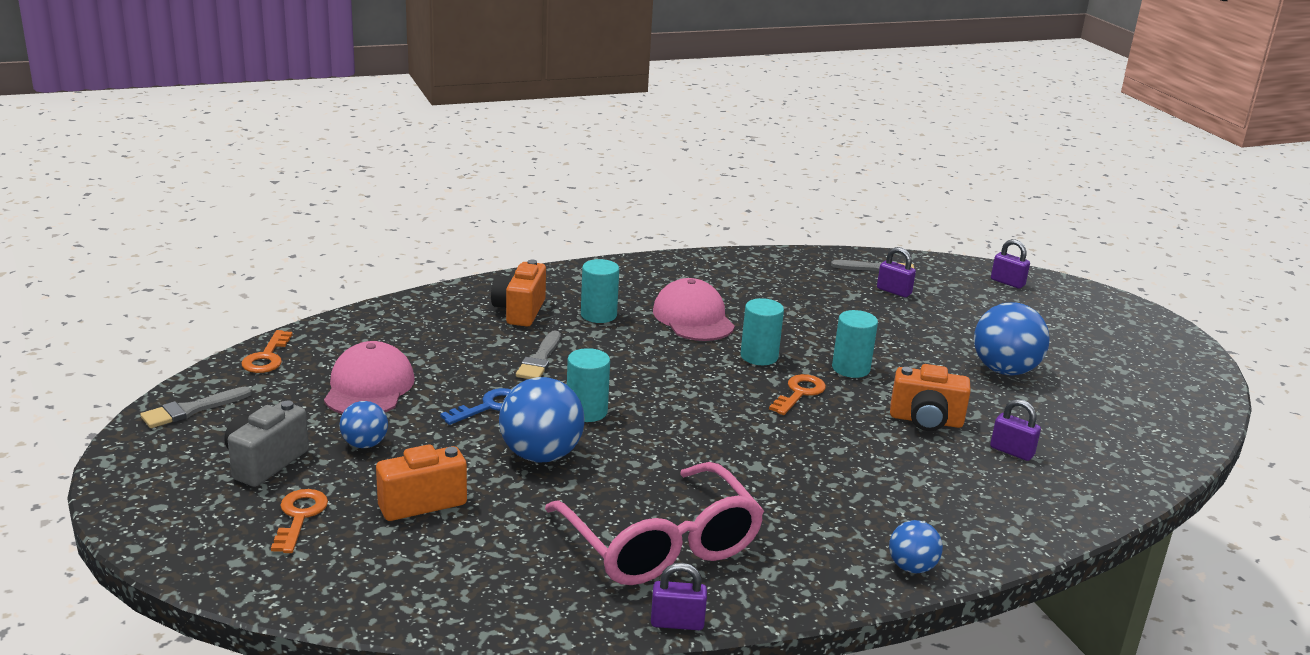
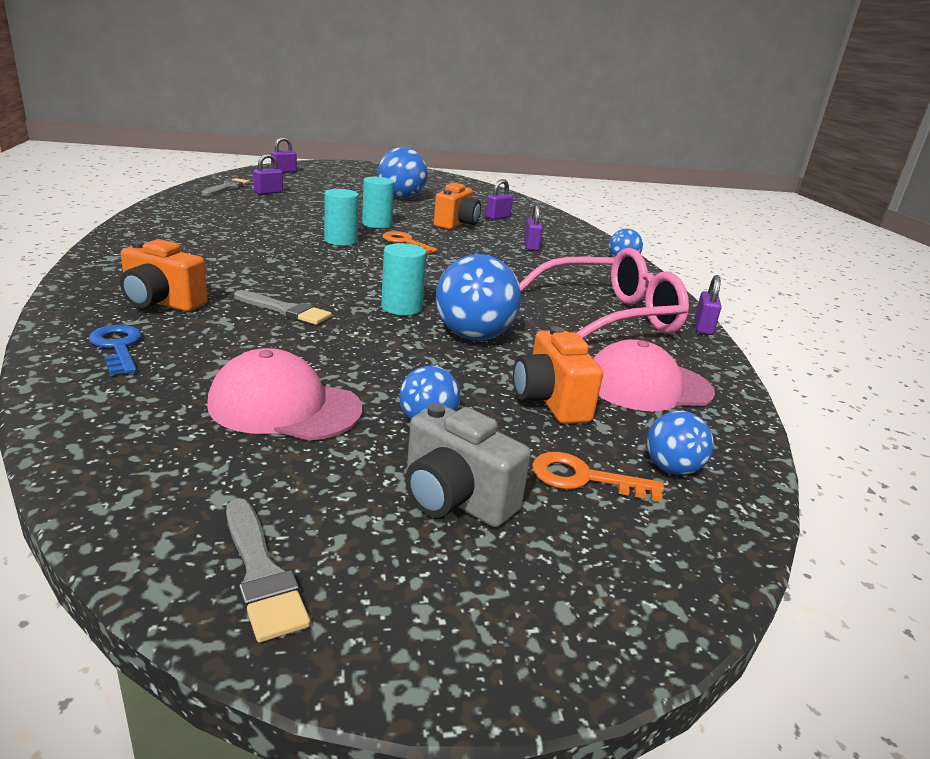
camera: 80 degrees left, 0 degrees up
orange key [242,330,293,373] -> none
blue key [440,388,512,425] -> blue key moved to [89,325,142,375]
turquoise cylinder [581,259,619,323] -> none
pink cap [653,278,735,341] -> pink cap moved to [593,339,715,411]
none -> purple padlock [524,204,543,251]
none -> blue ball [647,411,714,475]

